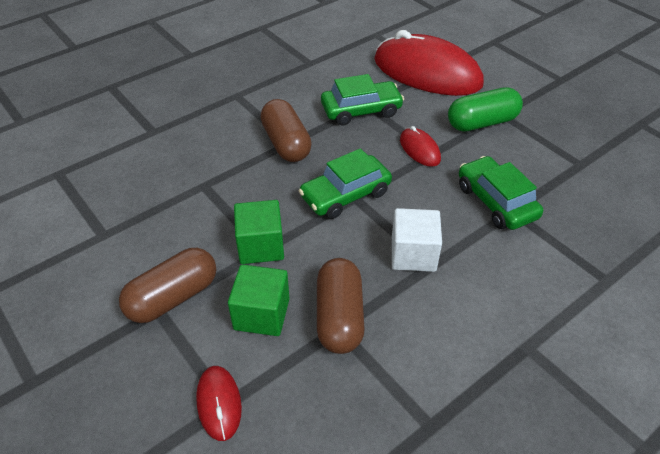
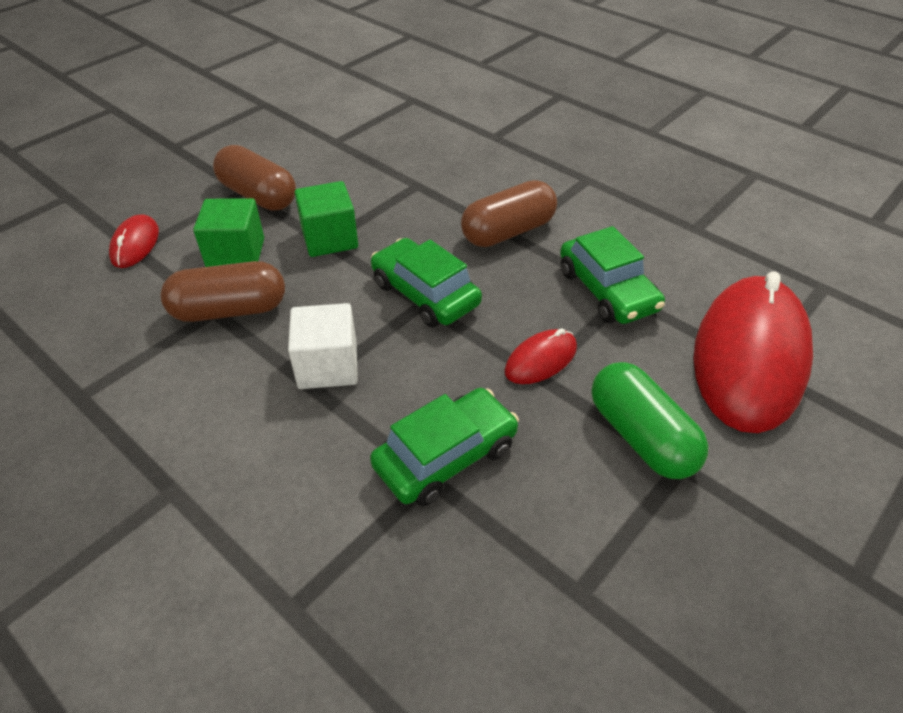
camera: 80 degrees right, 0 degrees up
red mouse [196,366,242,441] -> red mouse turned 60 degrees counterclockwise [109,215,159,268]

